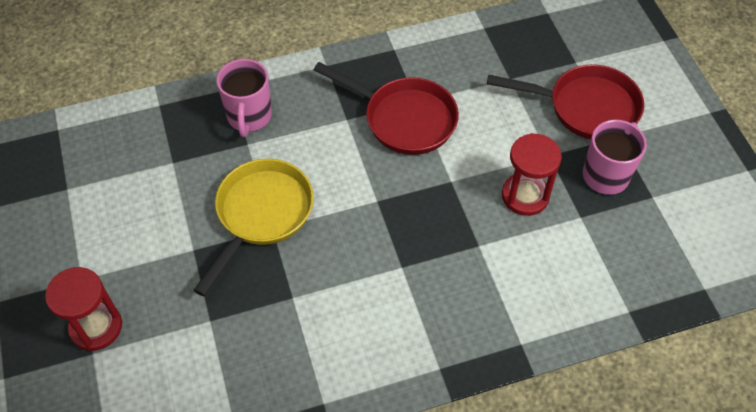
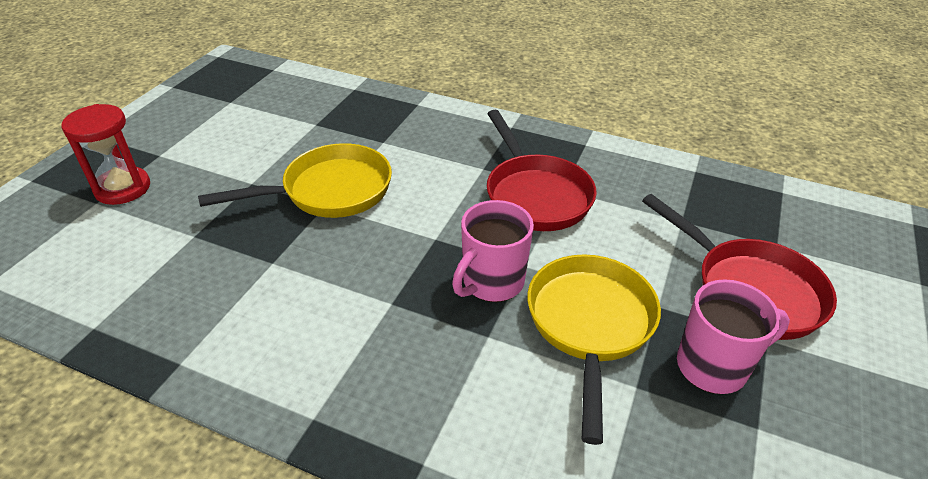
camera: 40 degrees right, 15 degrees down
pink mug [216,59,272,137] -> pink mug moved to [452,200,534,302]
red hourglass [502,133,562,216] -> yellow pan [527,254,661,445]

